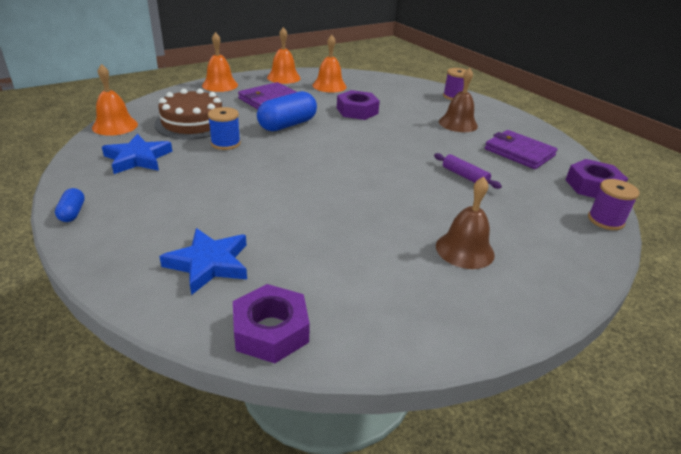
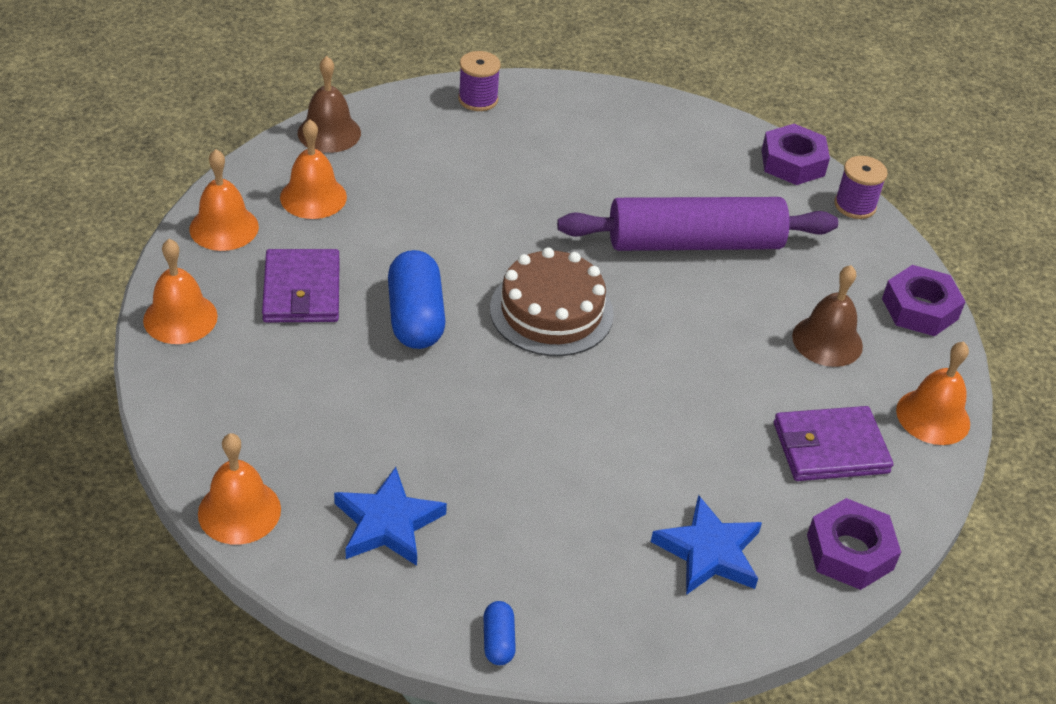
camera: 55 degrees left, 10 degrees up
blue capsule [55,188,85,222] -> blue capsule turned 60 degrees clockwise [484,601,516,665]
brown cake [154,89,222,140] -> brown cake moved to [490,248,614,356]
blue spool [208,107,241,150] -> none
purple nut [337,90,380,120] -> purple nut moved to [882,265,966,336]
purple rolling pin [434,153,502,189] -> purple rolling pin [557,197,838,251], size x2.46
brown bell [439,68,478,132] -> brown bell moved to [298,56,361,153]
purple wallet [485,130,557,169] -> purple wallet moved to [774,406,893,481]
none -> orange bell [896,342,970,445]

